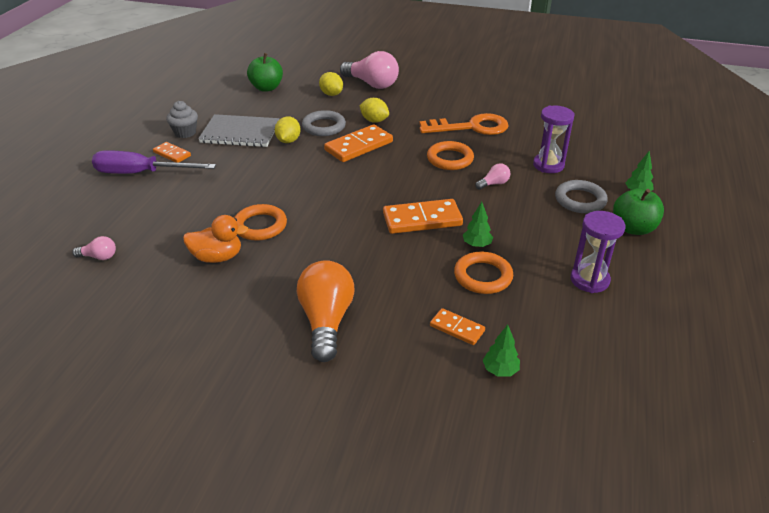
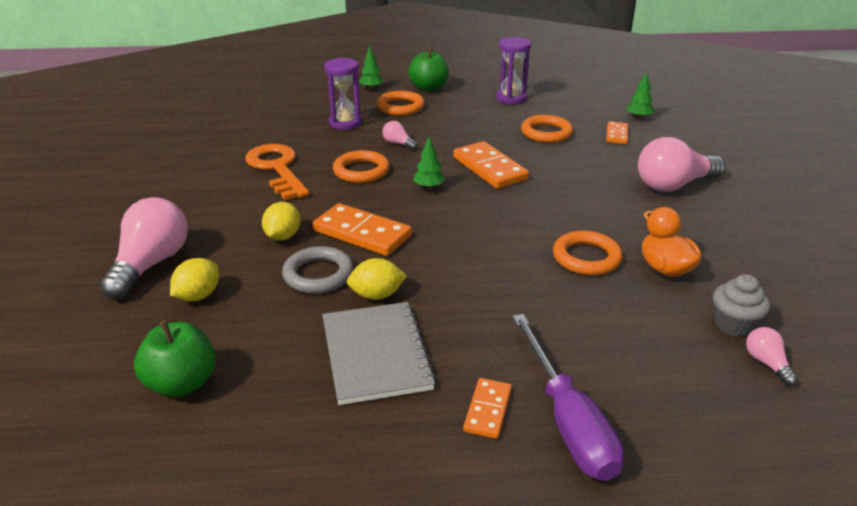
camera: 110 degrees left, 5 degrees down
grey cupcake [166,101,198,138] -> grey cupcake moved to [713,274,770,337]
orange light bulb [297,260,355,362] -> pink light bulb [638,137,726,192]
green tree [463,202,493,247] -> green tree moved to [413,137,445,189]
grey ring [555,180,608,213] -> orange ring [377,91,425,116]

